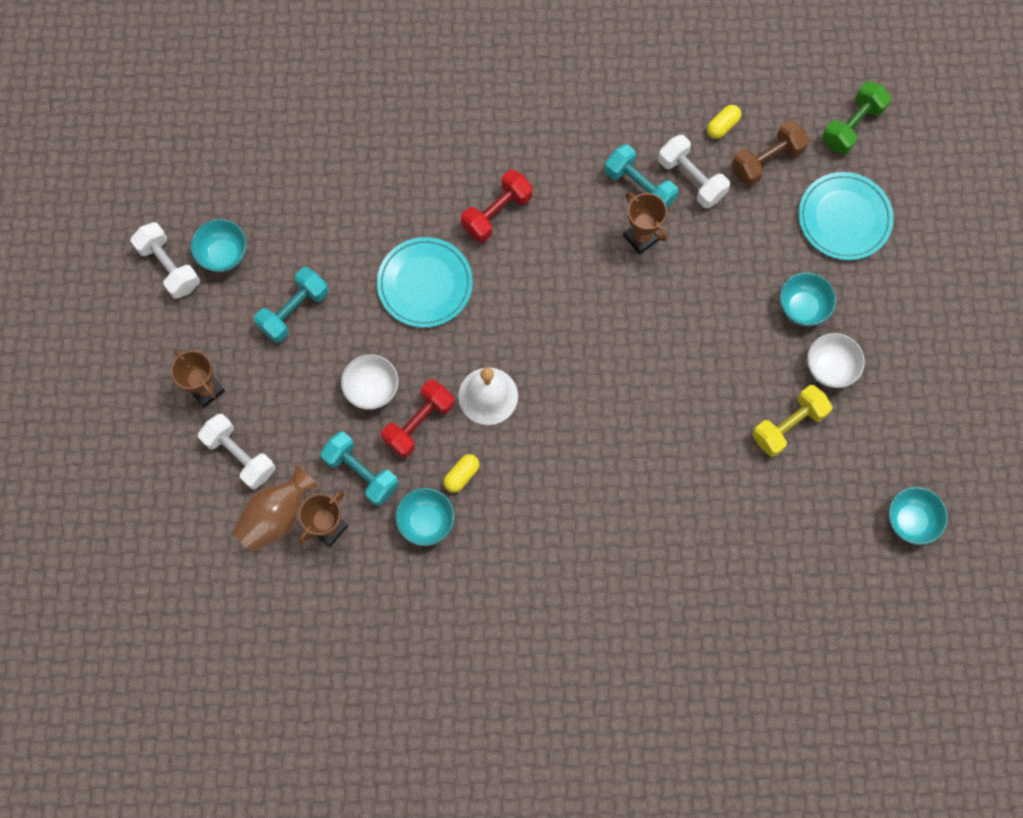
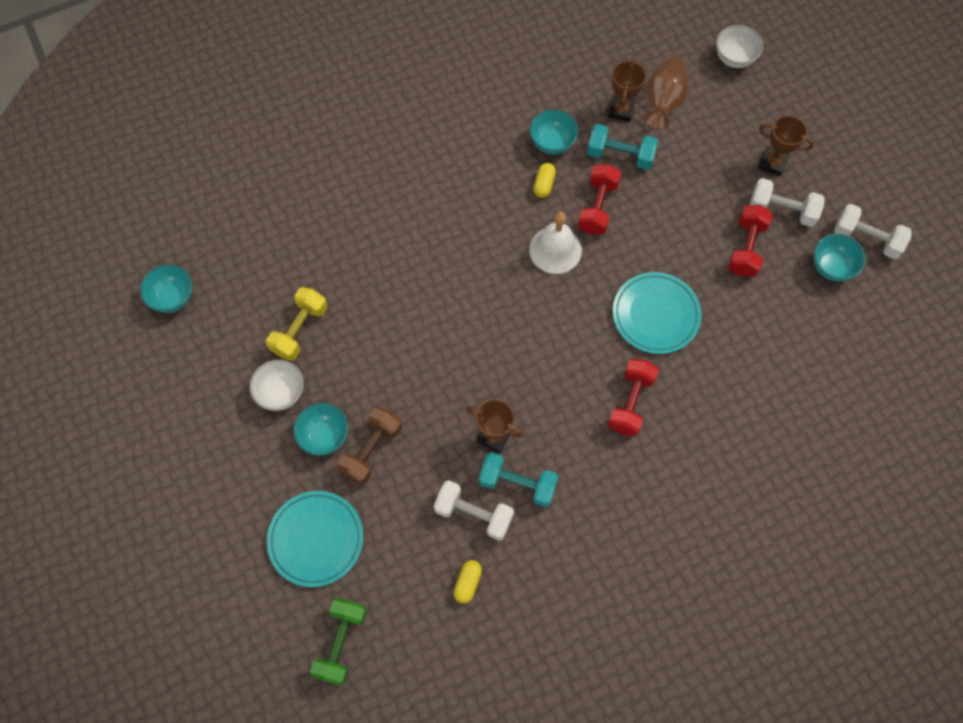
camera: 155 degrees right, 5 degrees down
white dumbbell [198,414,275,489] -> white dumbbell moved to [750,178,824,227]
turquoise dumbbell [254,267,329,343] -> red dumbbell [728,205,773,277]
white bowl [341,354,399,410] -> white bowl moved to [716,25,763,68]
brown dumbbell [732,120,809,186] -> brown dumbbell moved to [337,407,402,485]

